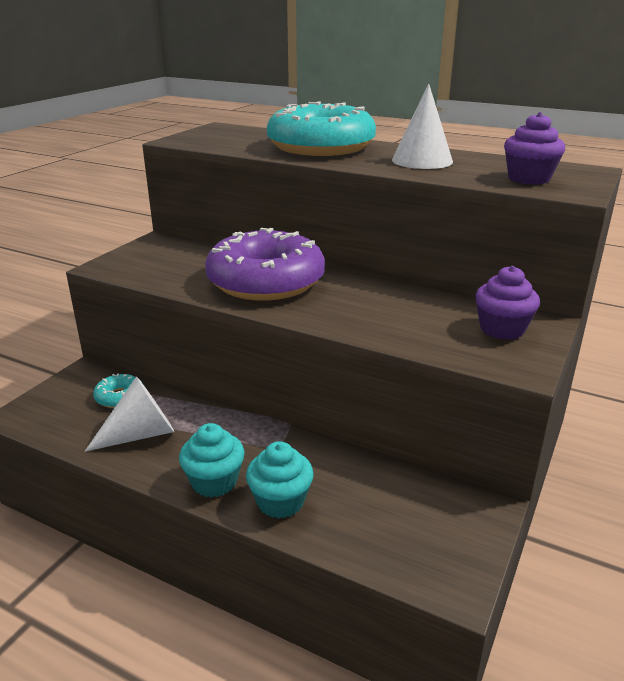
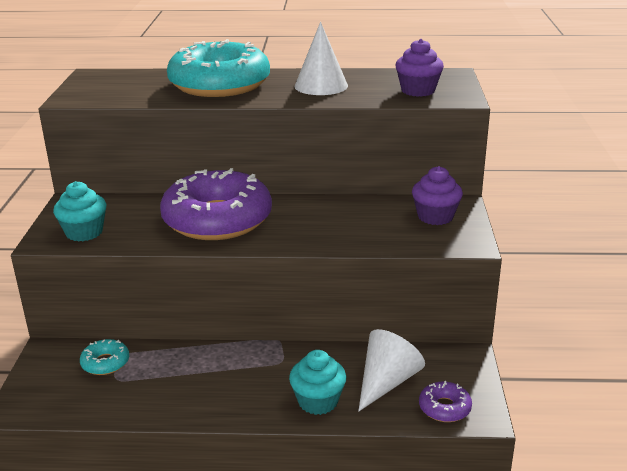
camera: 25 degrees left, 0 degrees up
white cone [85,377,174,452] -> white cone moved to [358,329,425,412]
turquoise cupcake [179,423,245,498] -> turquoise cupcake moved to [53,181,106,242]
none -> purple donut [419,381,472,422]

